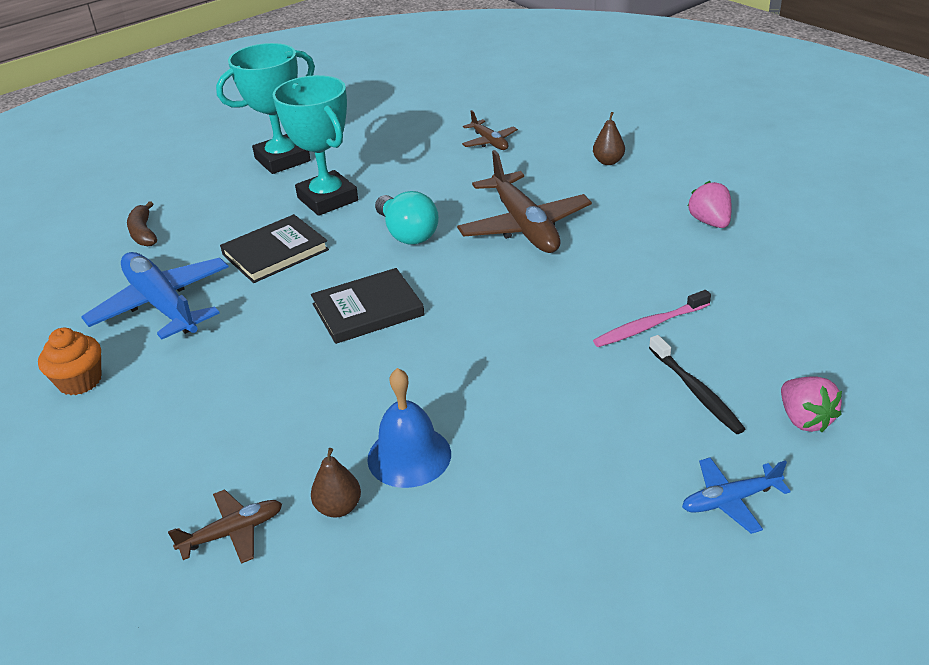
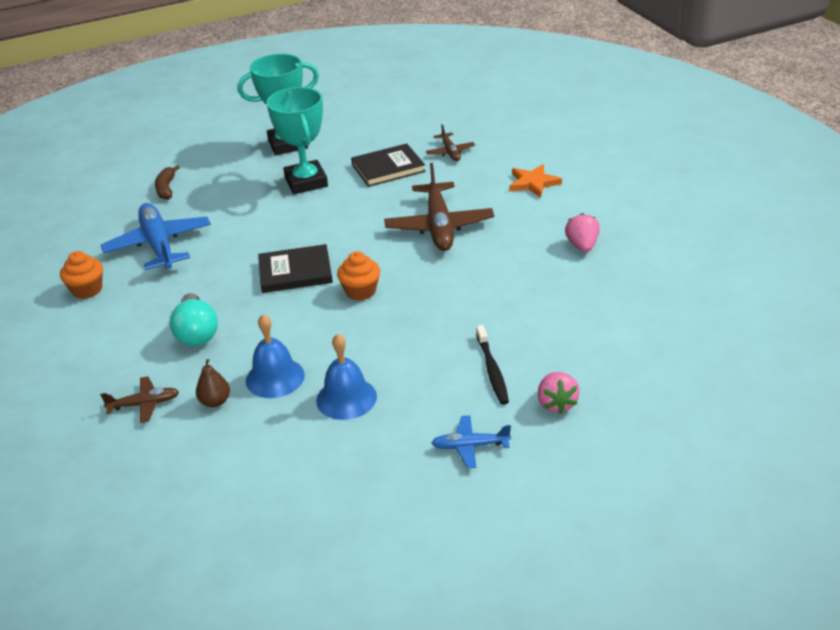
camera: 15 degrees right, 0 degrees up
black book [220,214,329,283] -> black book moved to [351,143,425,187]
turquoise light bulb [375,191,439,245] -> turquoise light bulb moved to [170,293,218,346]
brown pear [593,112,625,165] -> orange star [509,164,562,198]
pink toothbrush [593,290,711,347] -> none
none -> blue bell [316,334,377,420]
none -> orange cupcake [337,251,380,301]

